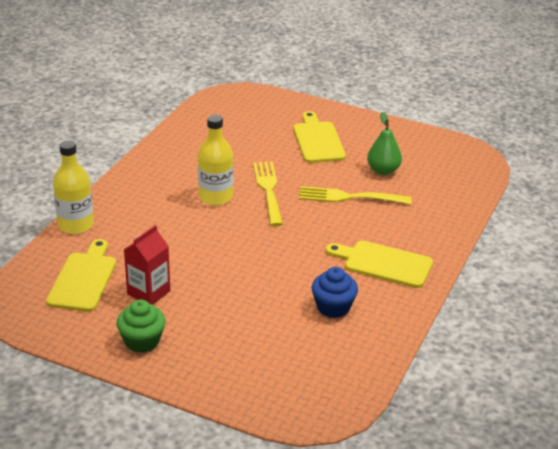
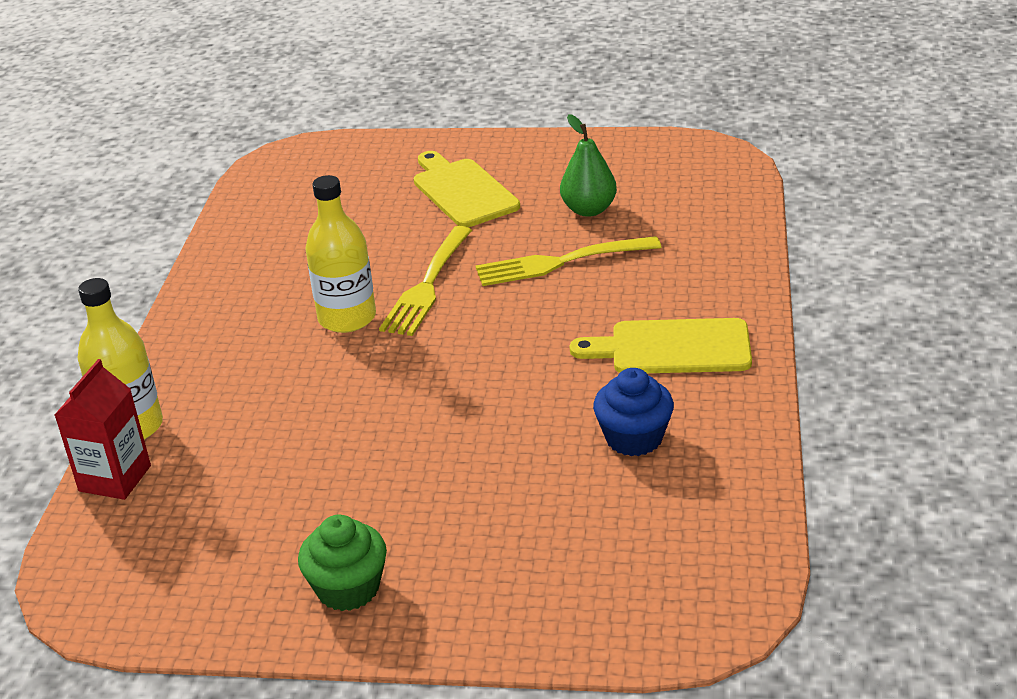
camera: 15 degrees left, 0 degrees up
yellow cutting board [46,239,116,312] -> none
red carton [124,225,170,305] -> red carton moved to [55,359,151,500]
yellow fork [253,162,283,226] -> yellow fork turned 135 degrees counterclockwise [379,226,472,336]

